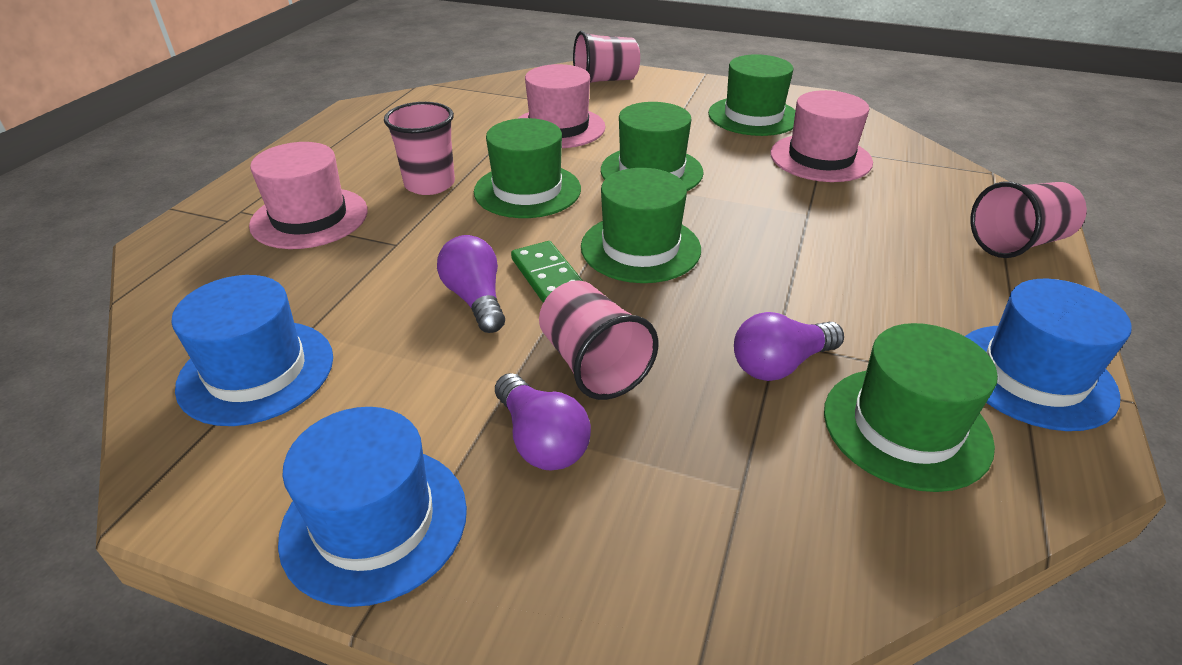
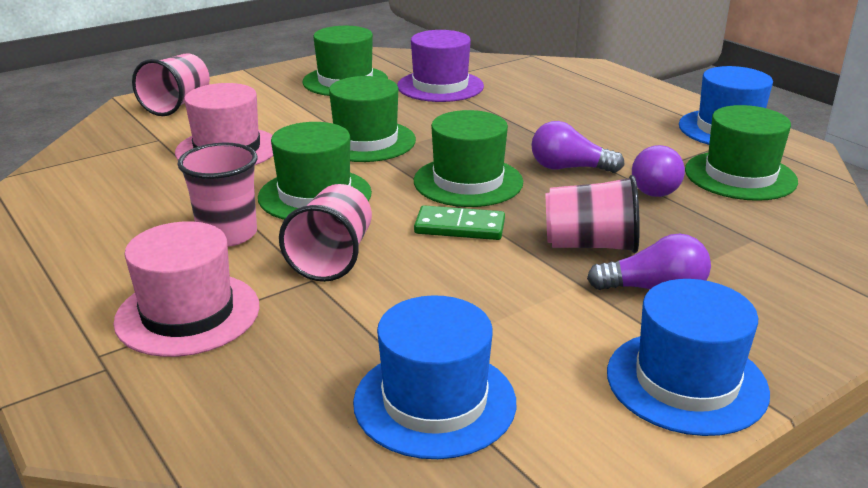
camera: 55 degrees left, 10 degrees down
purple light bulb [437,235,505,333] -> purple light bulb moved to [531,121,625,173]
pink hat [770,90,873,182] -> purple hat [397,30,484,102]
pink cup [970,182,1087,258] -> pink cup moved to [279,184,372,282]

